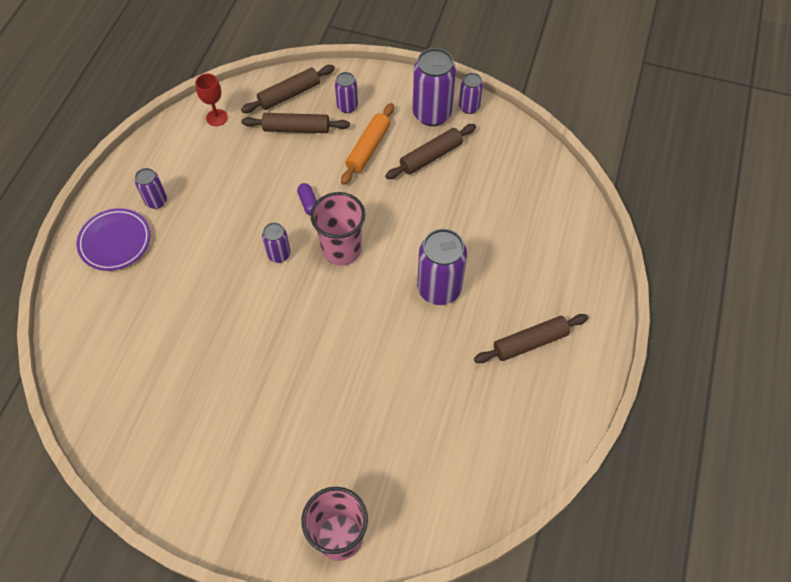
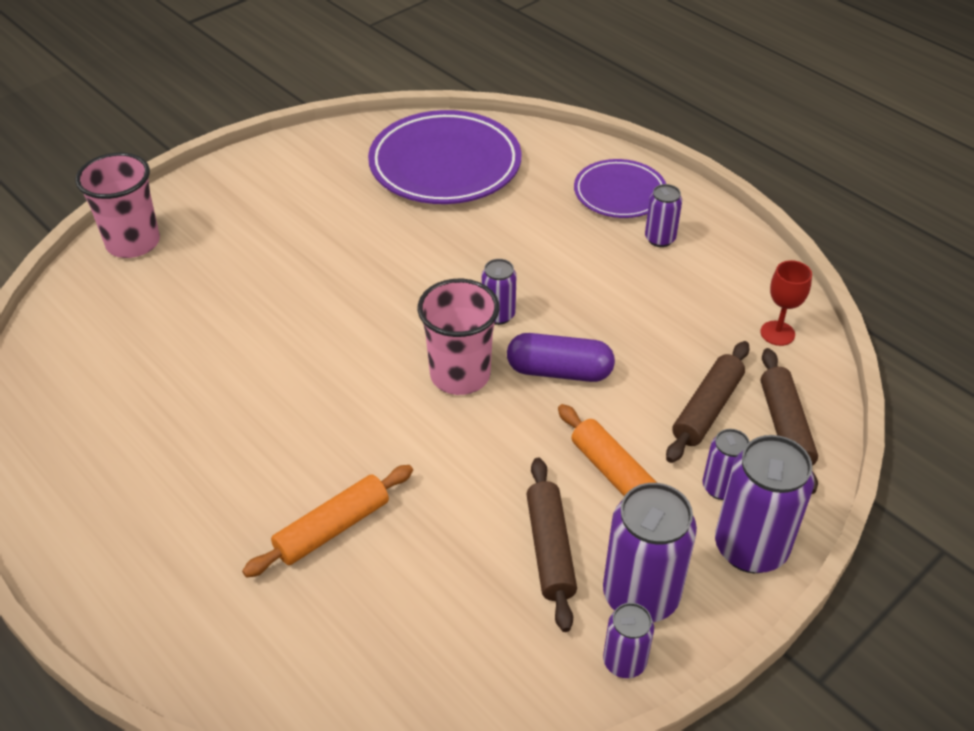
camera: 120 degrees right, 15 degrees down
purple capsule [297,183,317,216] -> purple capsule [507,333,615,382], size x1.83
purple can [417,229,467,305] -> purple can moved to [715,435,814,573]
brown rolling pin [474,314,588,363] -> none
none -> orange rolling pin [242,465,413,578]
none -> purple plate [368,110,521,204]

